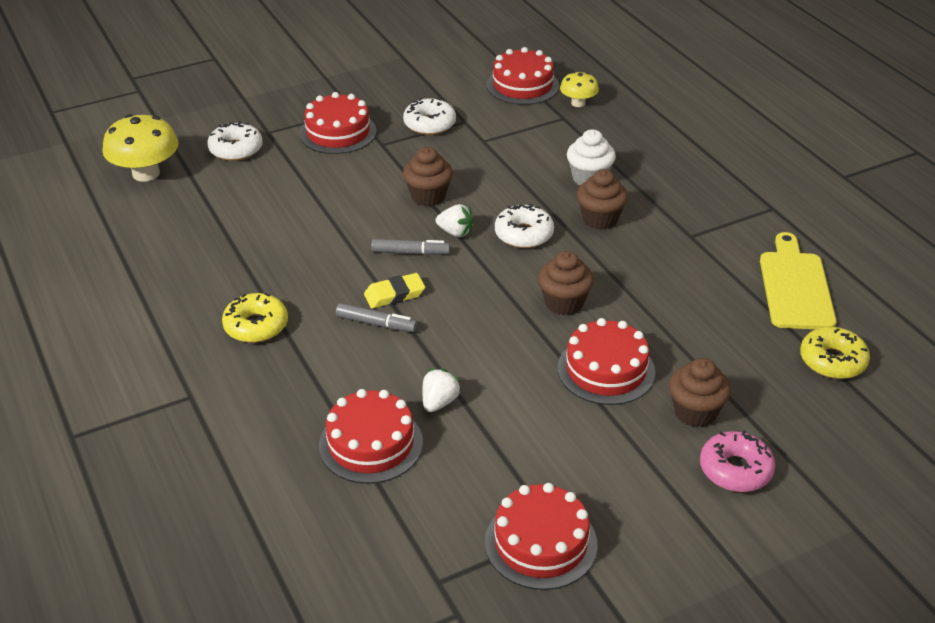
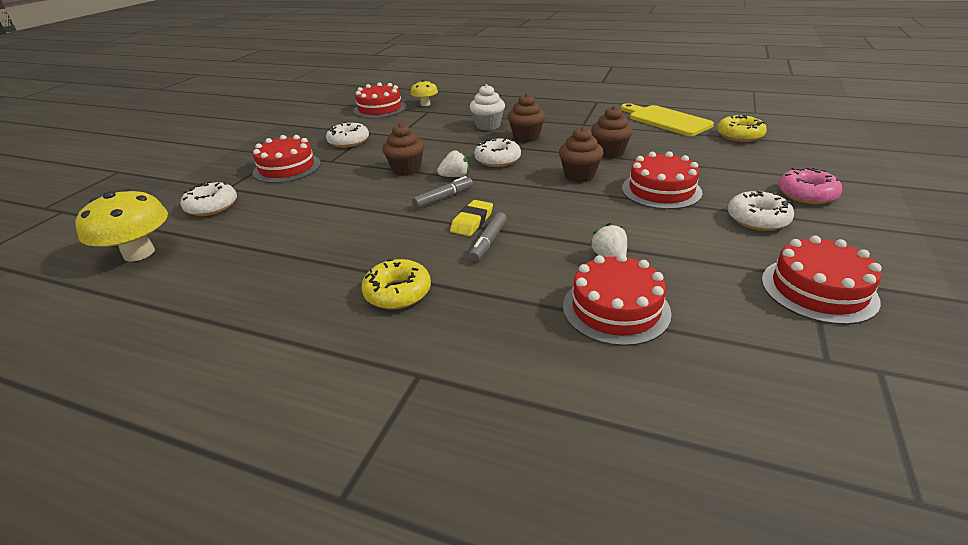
camera: 40 degrees left, 5 degrees down
grey marker [336,303,417,332] -> grey marker turned 135 degrees clockwise [469,212,507,262]
brown cupcake [669,358,731,427] -> brown cupcake moved to [591,106,633,158]
none -> white donut [728,191,794,231]

